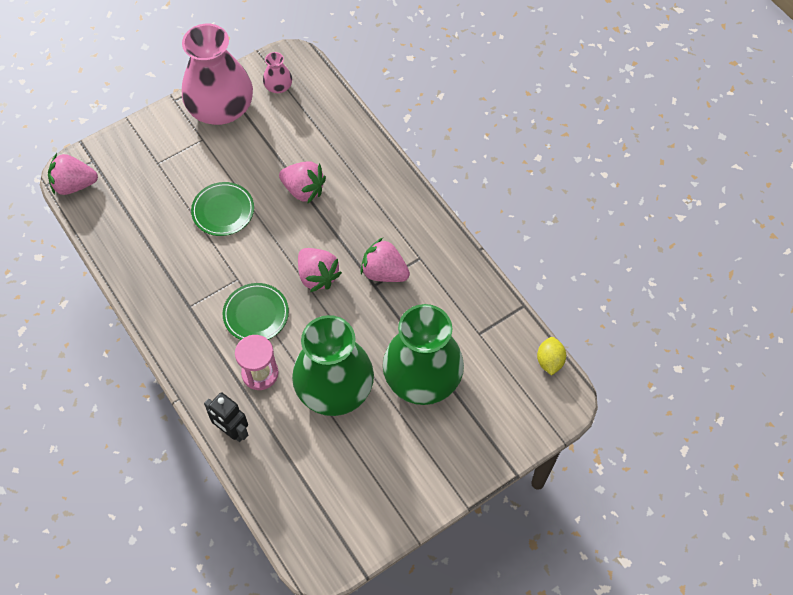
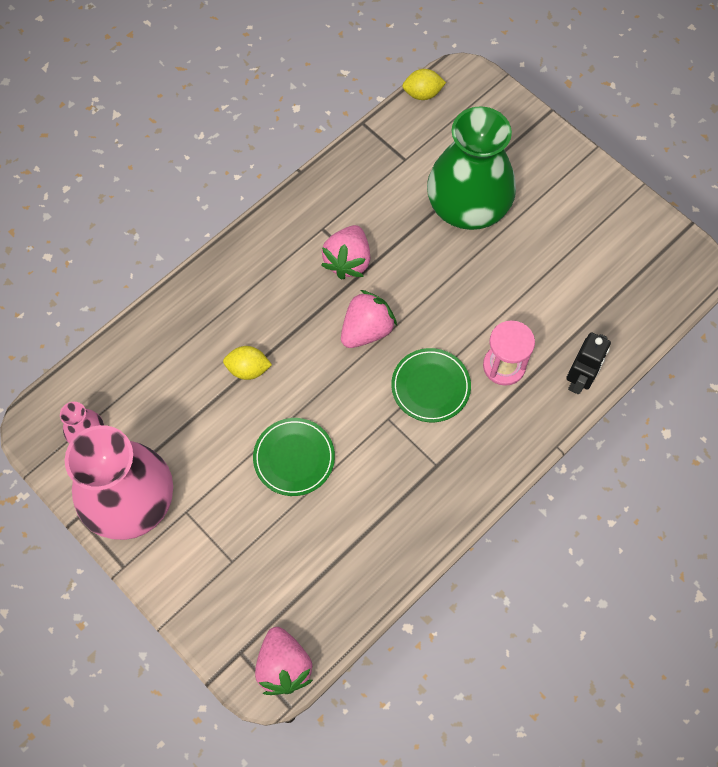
camera: 100 degrees left, 5 degrees up
pink strawberry [279,161,326,203] -> yellow lemon [223,346,272,380]
green vase [292,315,374,416] -> none

